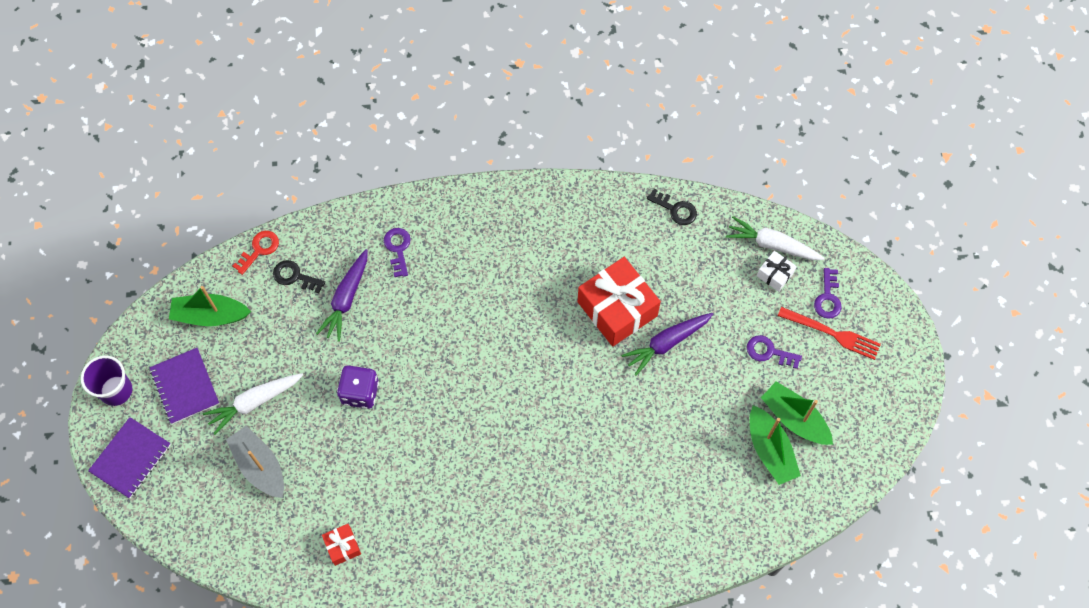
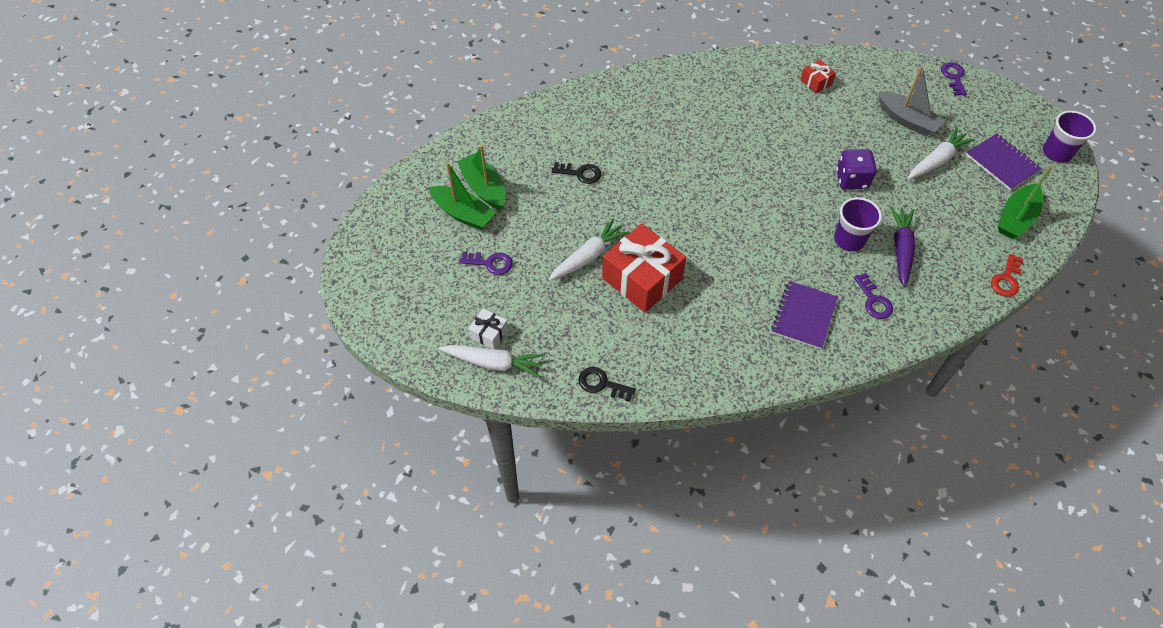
camera: 170 degrees right, 10 degrees down
purple notebook [88,417,171,498] -> purple notebook moved to [772,281,838,350]
green boat [169,286,251,326] -> green boat turned 135 degrees clockwise [998,165,1053,239]
black key [273,260,325,293] -> black key moved to [552,162,601,184]
purple carrot [621,313,713,376] -> white carrot [548,218,630,281]
red fork [778,307,881,360] -> none
purple key [814,268,841,319] -> purple key moved to [941,62,967,96]
none -> purple cup [834,197,882,251]

